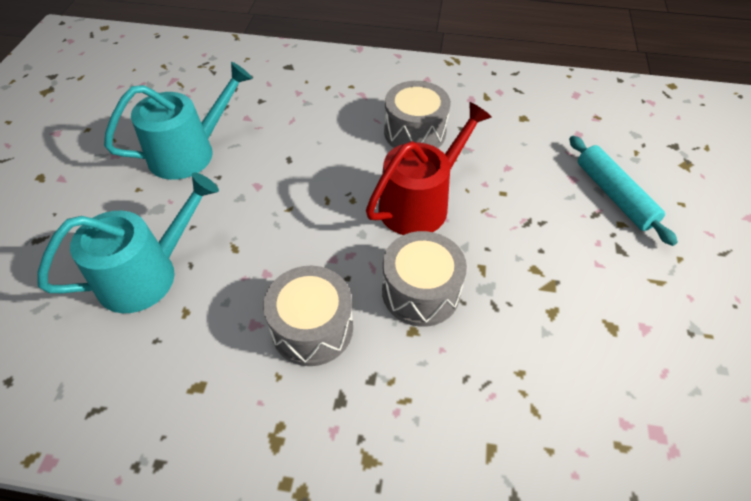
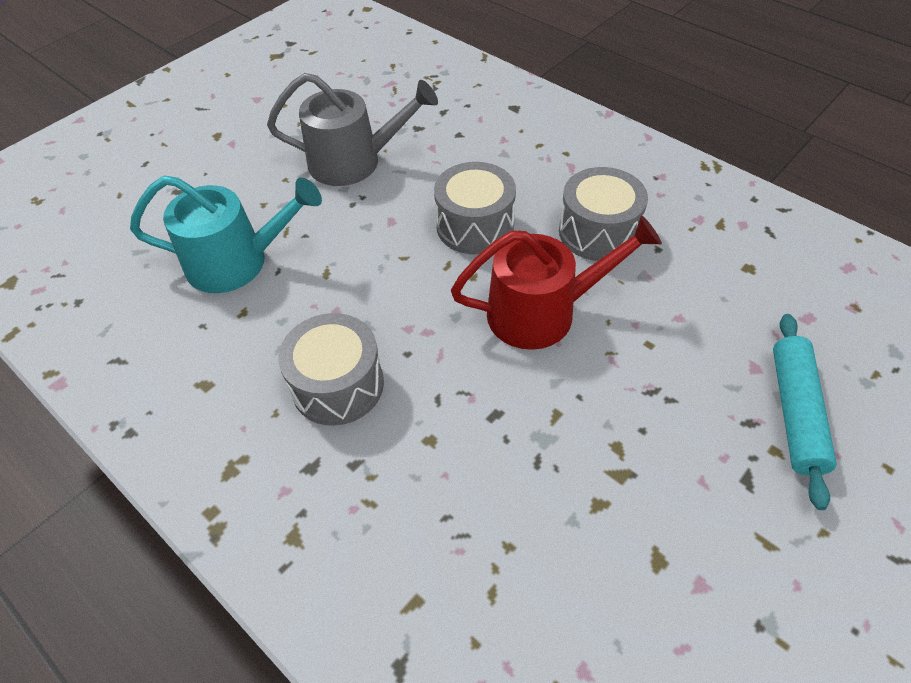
camera: 35 degrees right, 0 degrees up
turquoise watering can [104,62,253,180] -> grey watering can [267,73,438,186]
grey drum [382,231,467,327] -> grey drum moved to [434,162,516,254]

